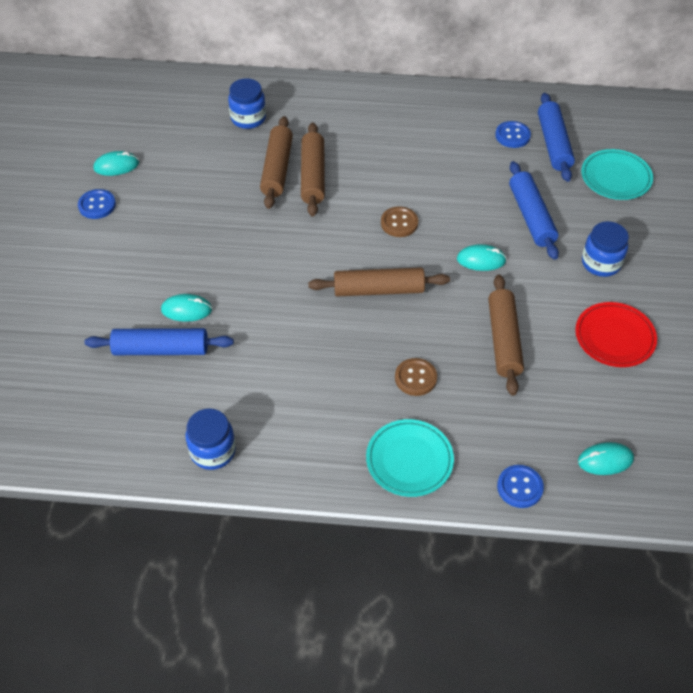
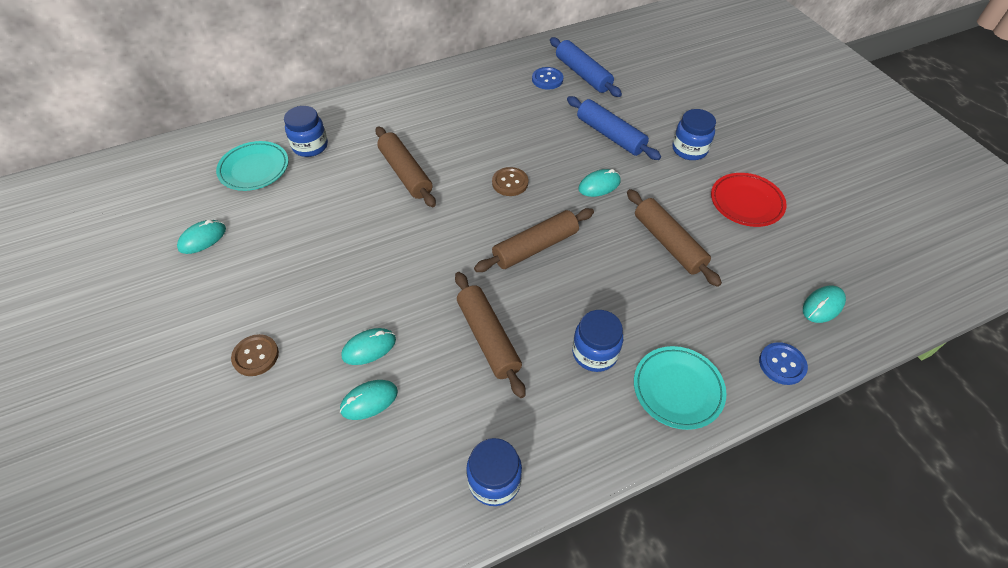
camera: 30 degrees left, 0 degrees up
blue button [78,189,116,219] -> none
blue rolling pin [85,328,234,355] -> turquoise mouse [340,380,398,420]
brown rolling pin [260,116,293,209] -> brown rolling pin moved to [455,272,526,398]
brown button [395,358,437,396] -> brown button moved to [231,334,279,376]
turquoise plate [581,149,653,200] -> turquoise plate moved to [216,141,289,191]
none -> blue jar [572,310,623,372]

